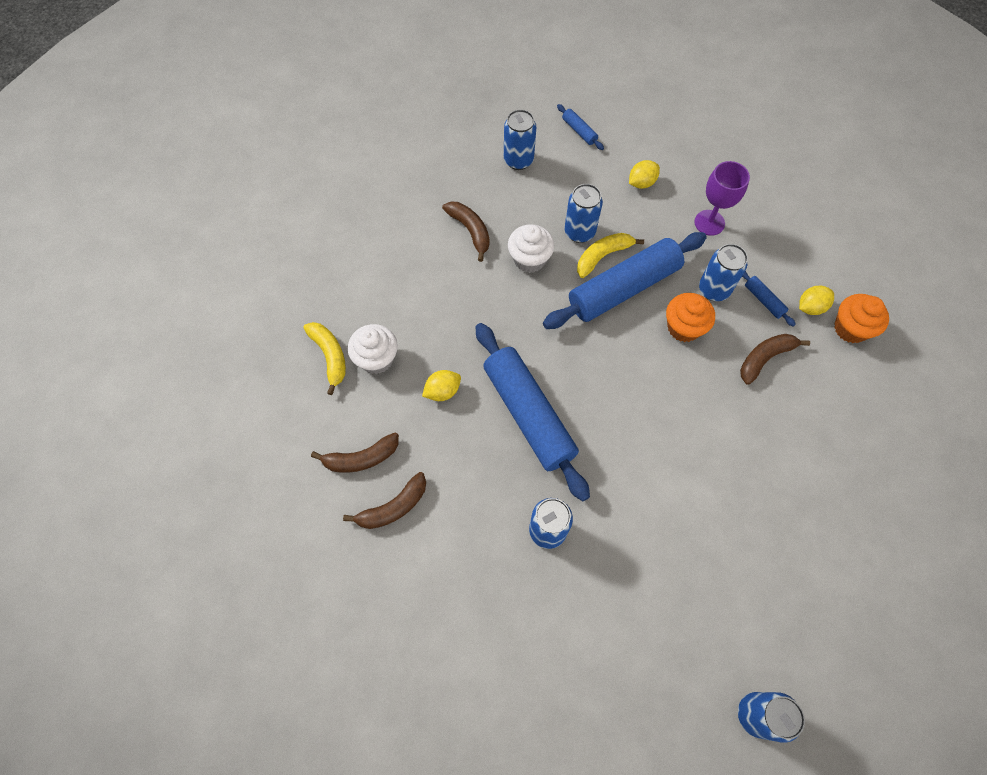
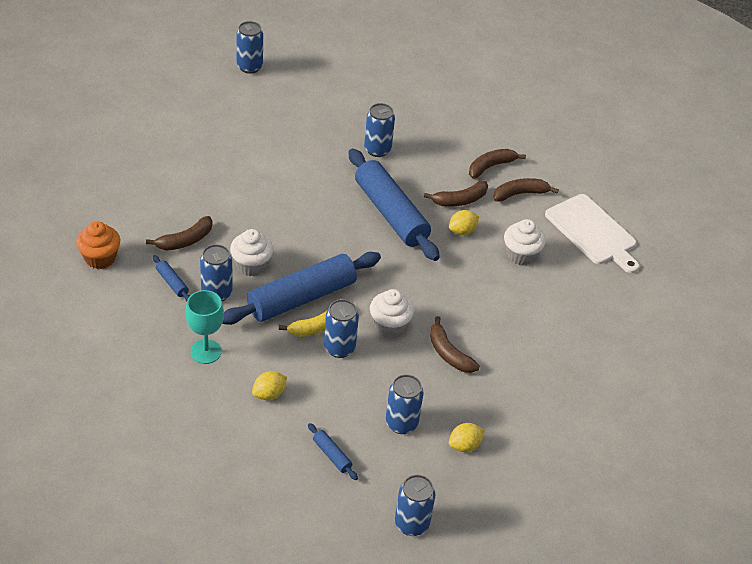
camera: 175 degrees right, 20 degrees down
yellow banana [304,322,346,395] -> none
orange cupcake [666,293,715,342] -> white cupcake [230,229,274,276]
purple goblet [694,161,750,236] -> turquoise goblet [185,290,224,364]
yellow lemon [799,286,834,315] -> yellow lemon moved to [449,423,485,452]
none -> blue can [395,475,435,536]
none -> brown banana [424,181,488,207]
none -> white cutting board [545,194,640,273]

